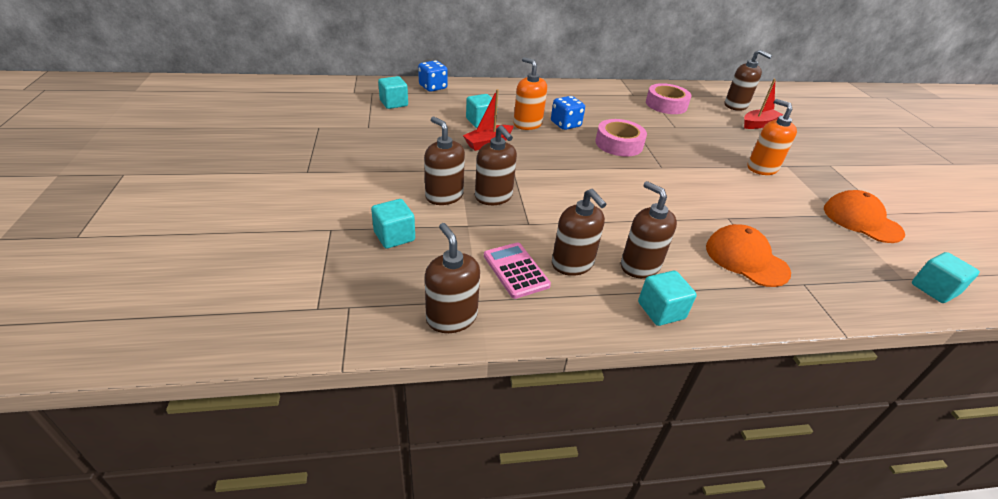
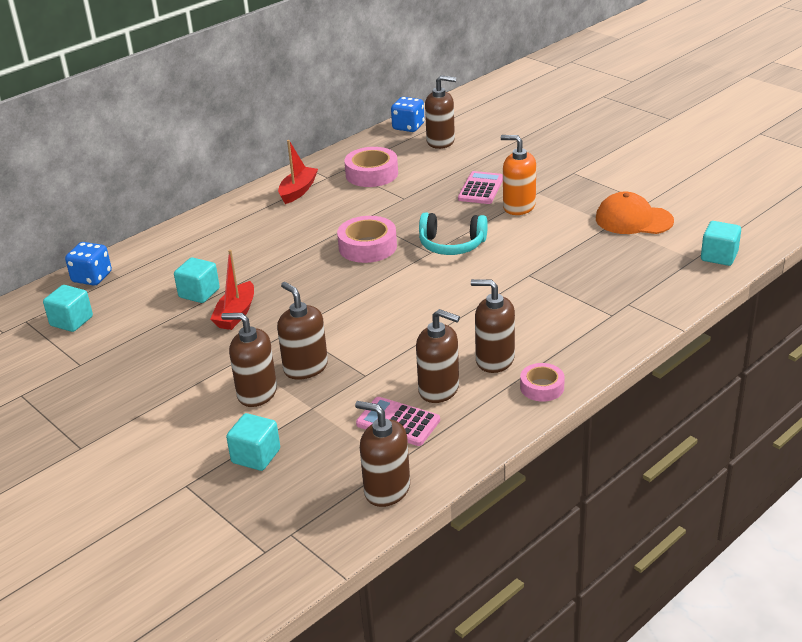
camera: 30 degrees left, 5 degrees down
brown soap dispenser [475,125,517,205] -> brown soap dispenser turned 150 degrees counterclockwise [277,282,328,380]
orange soap dispenser [513,57,547,130] -> none
blue dice [551,96,585,130] -> blue dice moved to [391,97,425,132]
turquoise cube [638,271,697,326] -> pink tape [520,363,565,402]
orange cap [706,224,791,287] -> none
red boat [744,79,783,129] -> red boat moved to [278,140,318,204]
none -> turquoise headphones [419,212,488,255]
none -> pink calculator [458,171,503,204]

